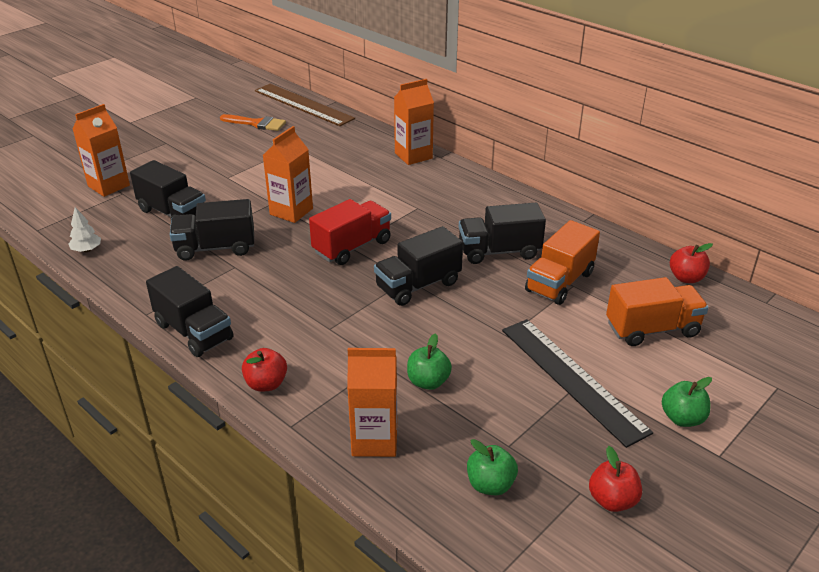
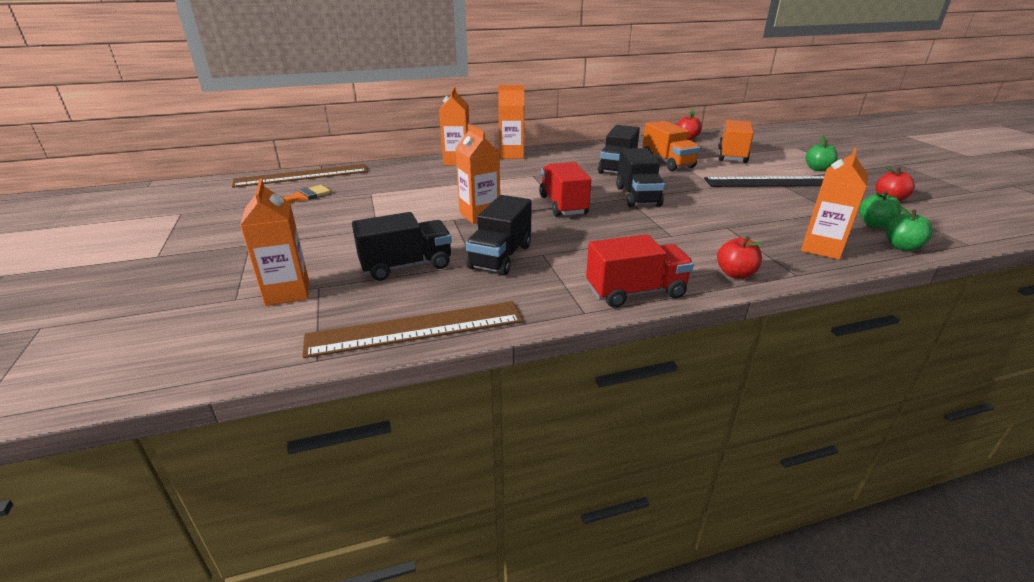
camera: 60 degrees left, 5 degrees down
white tree [69,207,101,252] -> brown ruler [302,301,523,358]
black truck [146,266,233,357] -> red truck [586,234,694,308]
green apple [407,333,452,390] -> green apple moved to [886,205,933,251]
none -> orange carton [498,85,524,159]

